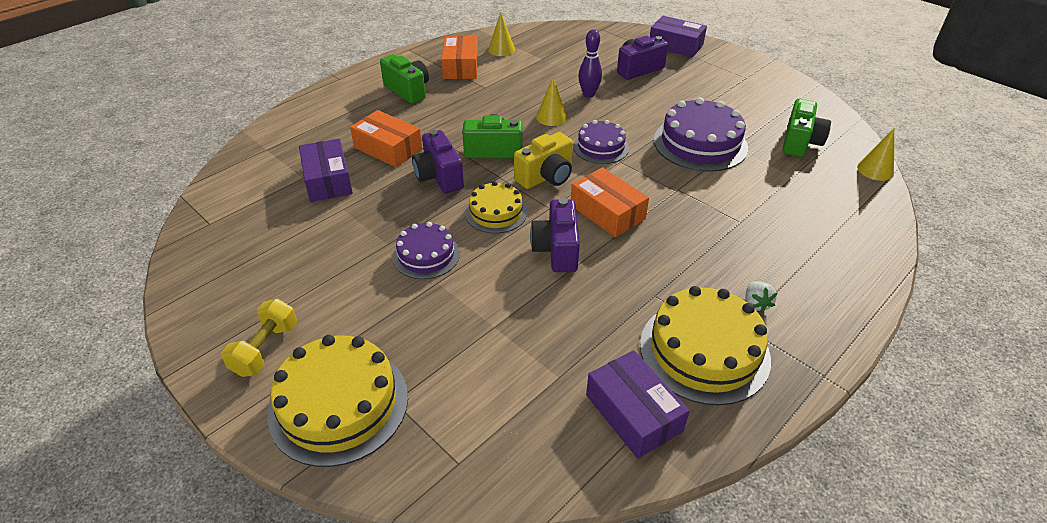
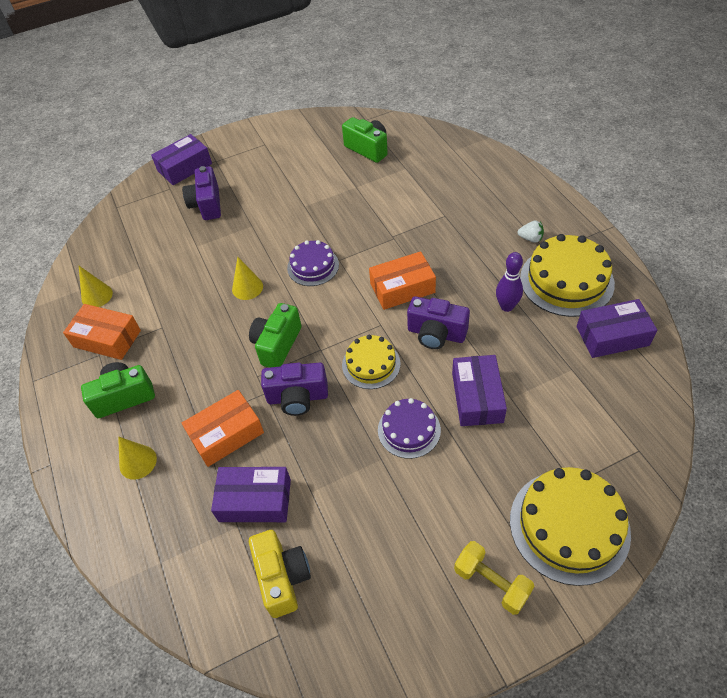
camera: 65 degrees left, 10 degrees up
yellow camera [514,132,573,189] -> yellow camera moved to [249,530,311,618]
purple bowling pin [578,29,602,98] -> purple bowling pin moved to [496,252,523,312]
purple cake [654,97,748,172] -> none
yellow cone [857,128,894,181] -> yellow cone moved to [118,437,157,480]
none -> purple box [452,355,507,426]

